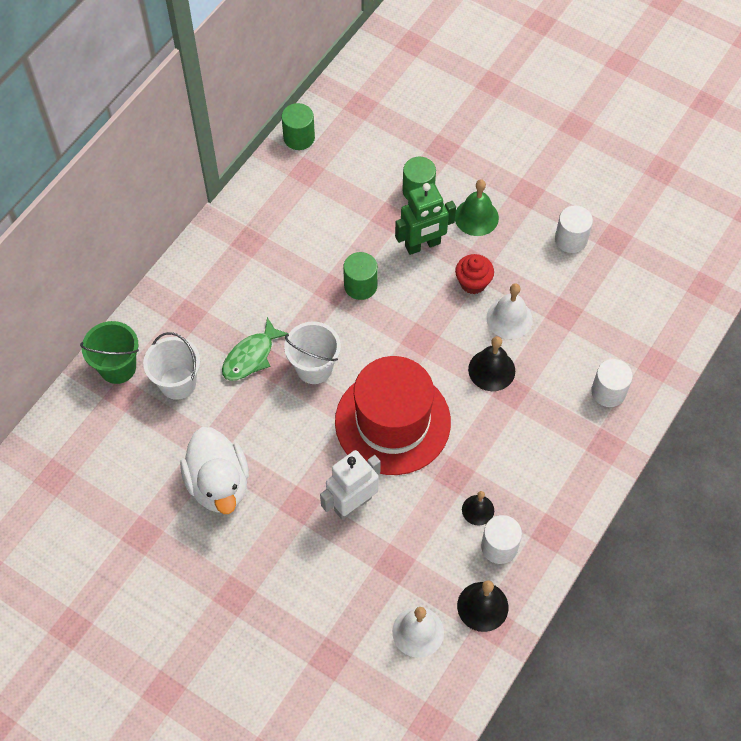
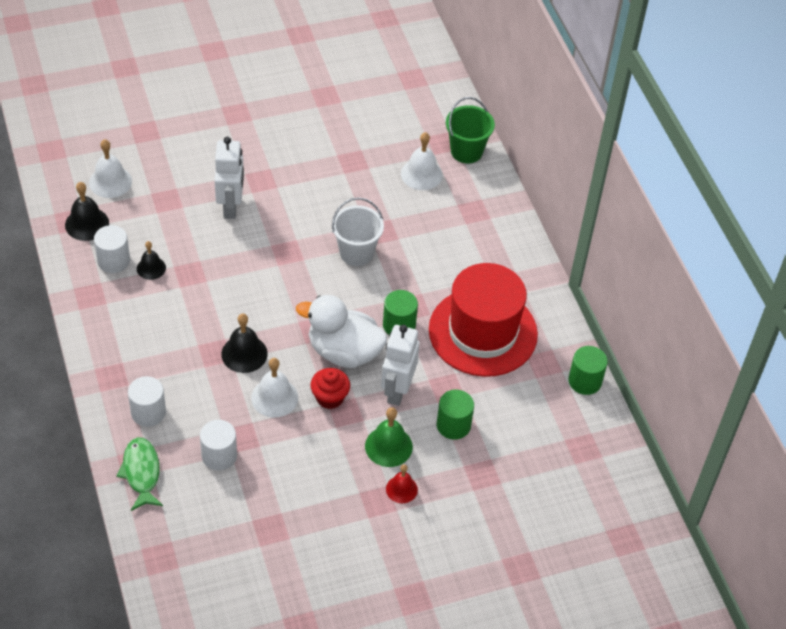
camera: 125 degrees right, 10 degrees down
white bucket [143,332,200,400] -> white bell [401,132,443,190]
white duck [180,427,249,514] -> white duck moved to [296,295,387,368]
green fish [222,317,289,381] -> green fish moved to [116,437,163,511]
red hat [335,356,451,475] -> red hat moved to [429,263,538,377]
green robot [395,183,456,255] -> white robot [381,325,420,406]
white cylinder [555,206,593,253] -> white cylinder moved to [200,420,237,471]
none -> red bell [386,465,418,503]

